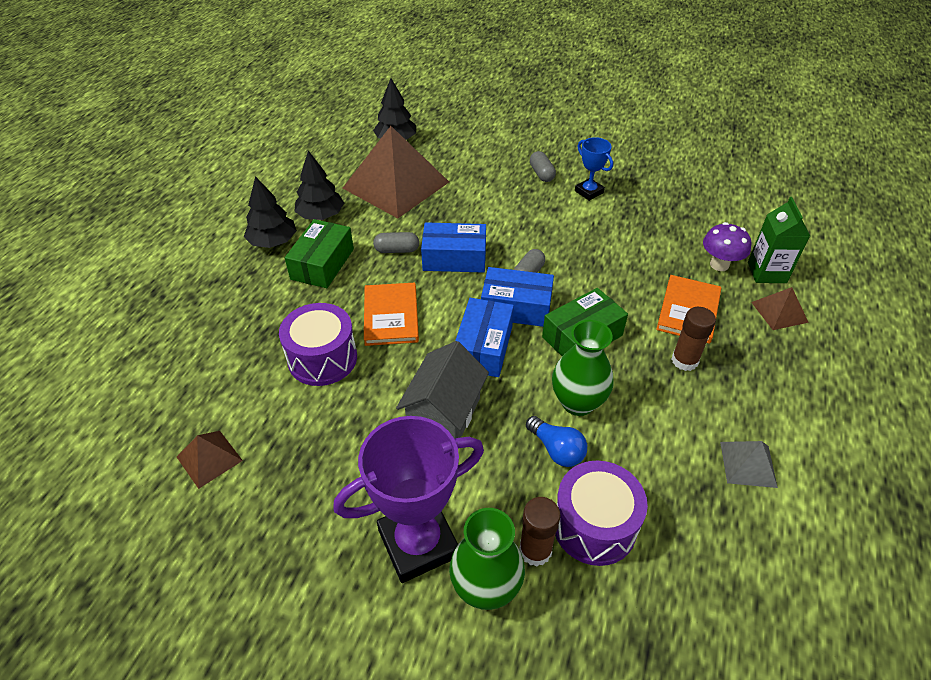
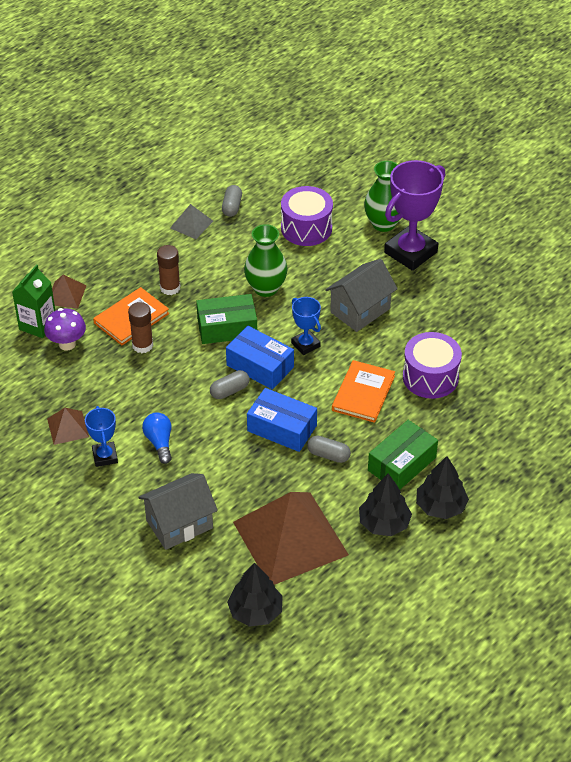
camera: 155 degrees left, 0 degrees up
brown pyramid [177,431,243,489] -> brown pyramid moved to [47,408,89,445]
purple trophy [333,416,484,583] -> purple trophy turned 45 degrees counterclockwise [384,160,445,271]
blue box [455,298,514,377] -> blue trophy [291,297,321,355]
brown glue stick [519,497,561,566] -> brown glue stick moved to [128,302,153,353]
blue light bulb [526,416,587,467] -> blue light bulb moved to [142,412,172,464]
grey capsule [530,151,556,182] -> grey capsule moved to [222,185,242,217]
none -> grey house [138,473,218,550]

